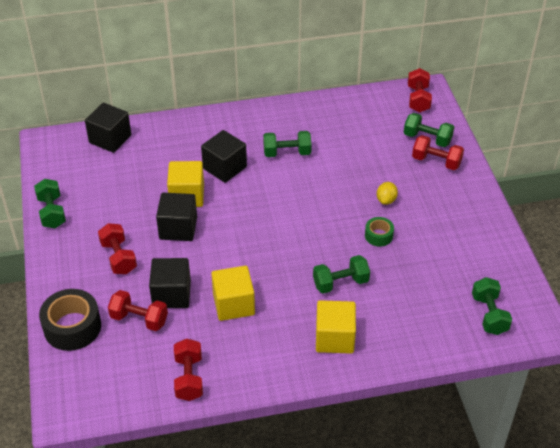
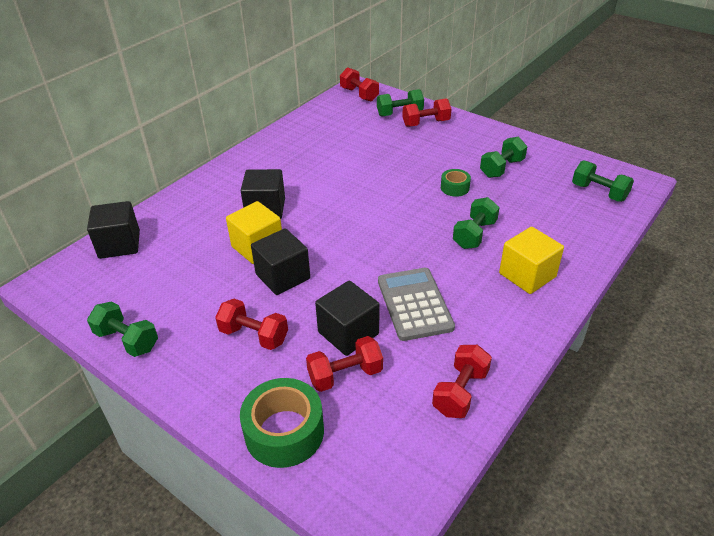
camera: 40 degrees left, 5 degrees down
black tape [39,289,101,351] -> green tape [240,378,324,468]
red dumbbell [174,339,203,401] -> red dumbbell turned 75 degrees clockwise [432,345,492,418]
yellow cube [211,266,255,321] -> grey calculator [378,268,455,341]
green dumbbell [263,131,312,157] -> green dumbbell moved to [480,137,527,178]
yellow lemon [377,182,398,205] -> none

